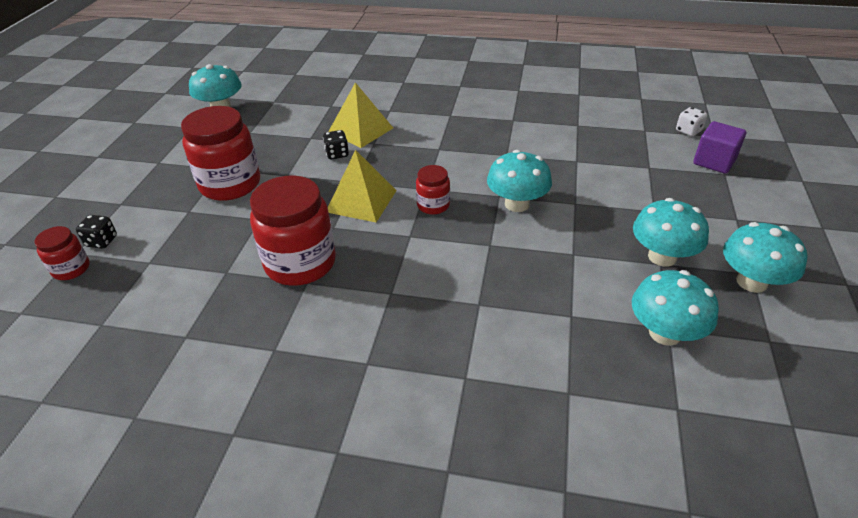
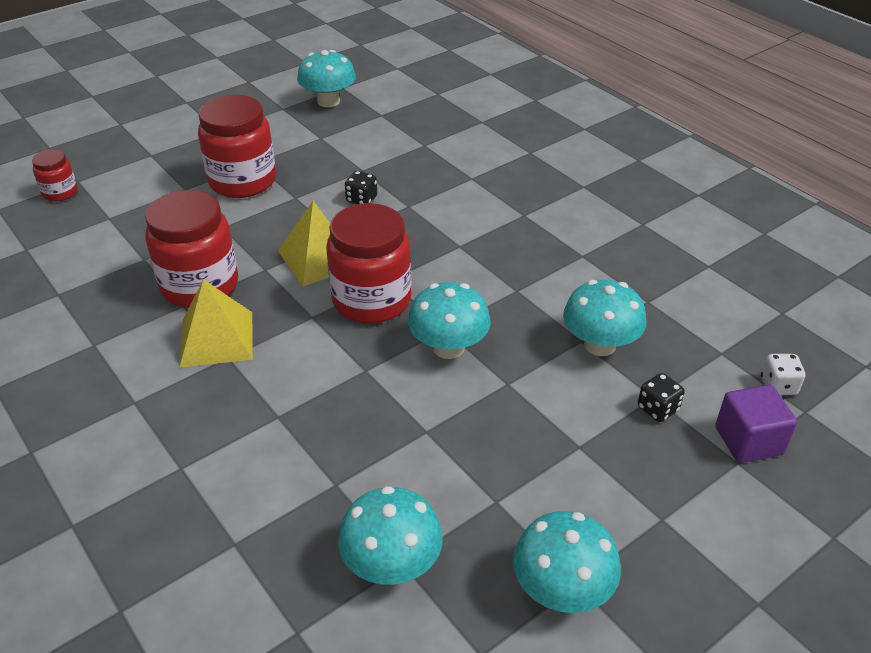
camera: 40 degrees right, 0 degrees up
black dice [76,215,117,249] -> black dice moved to [638,373,685,422]
yellow pyramid [328,82,393,148] -> yellow pyramid moved to [179,279,253,368]
red jar [416,165,450,215] -> red jar [326,203,411,324], size x1.97
turquoise mushroom [633,198,709,267] -> turquoise mushroom moved to [563,280,647,356]

